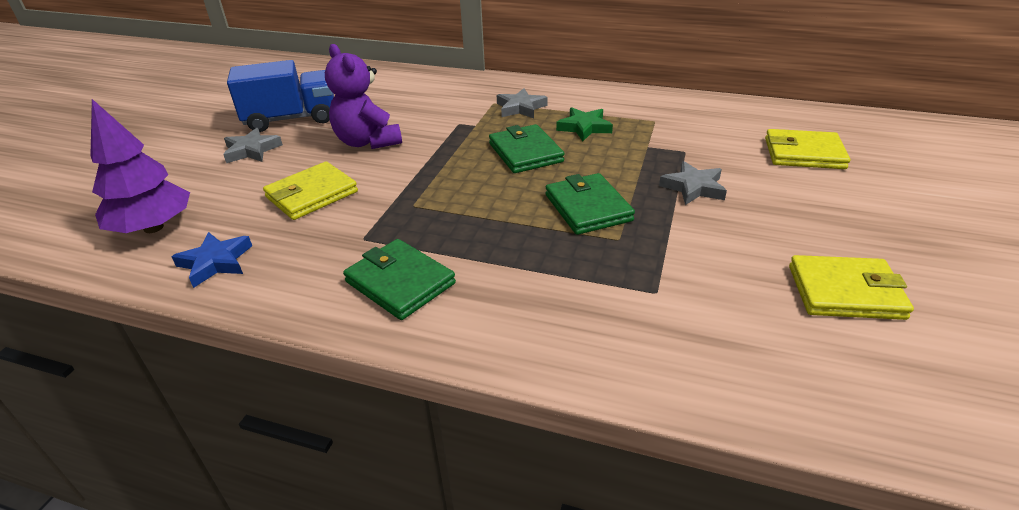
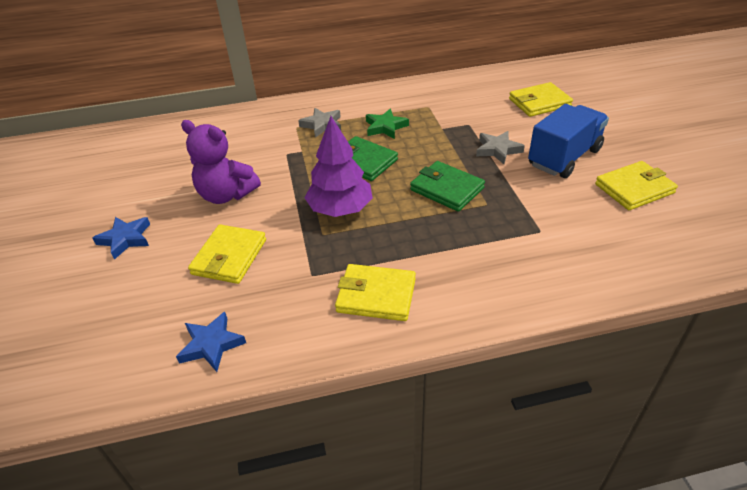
camera: 30 degrees left, 5 degrees up
purple tree [90,99,190,233] -> purple tree moved to [305,116,373,217]
grey star [223,128,283,163] -> blue star [92,217,150,260]
blue truck [227,60,334,132] -> blue truck moved to [528,104,609,178]
green wallet [343,239,456,320] -> yellow wallet [335,264,416,321]

